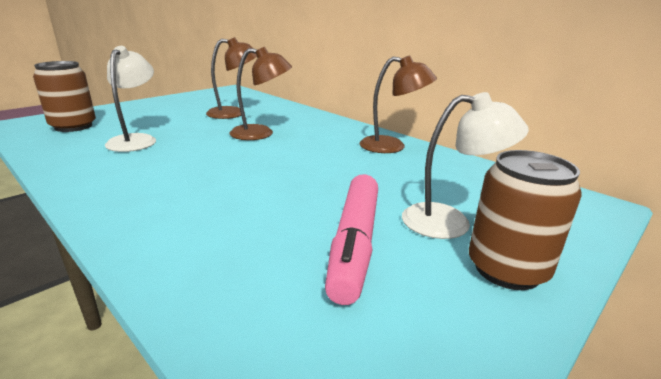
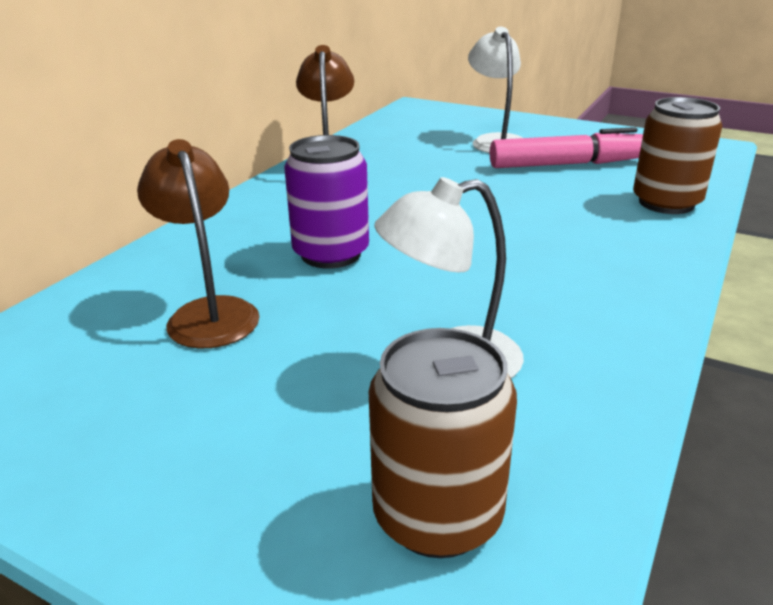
camera: 105 degrees left, 5 degrees up
brown lamp [229,47,292,140] -> purple can [284,135,369,269]
brown can [469,150,582,290] -> brown can moved to [633,97,723,214]

